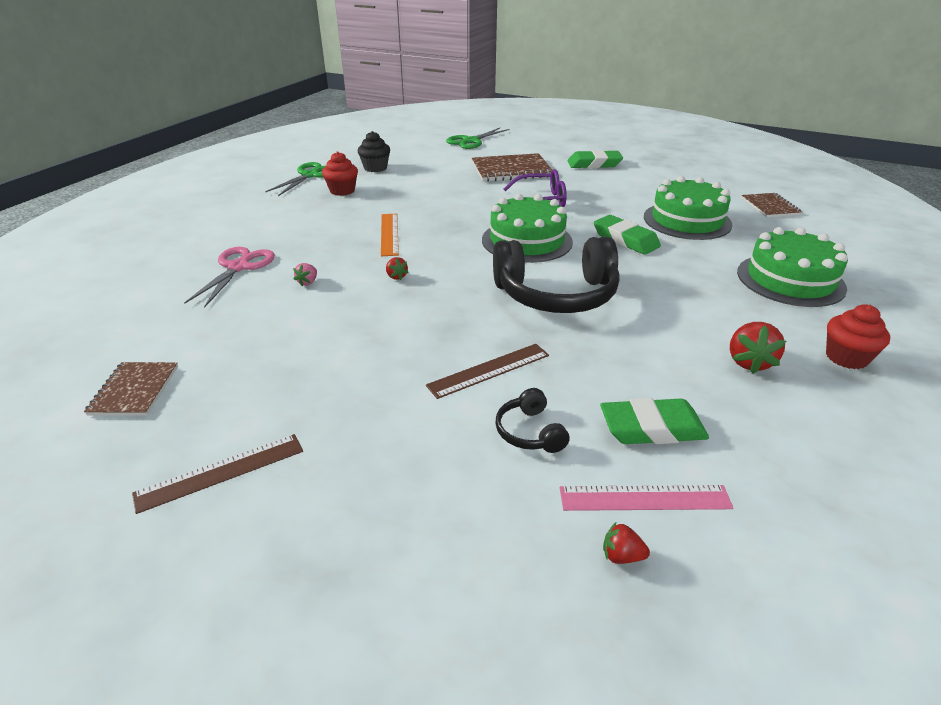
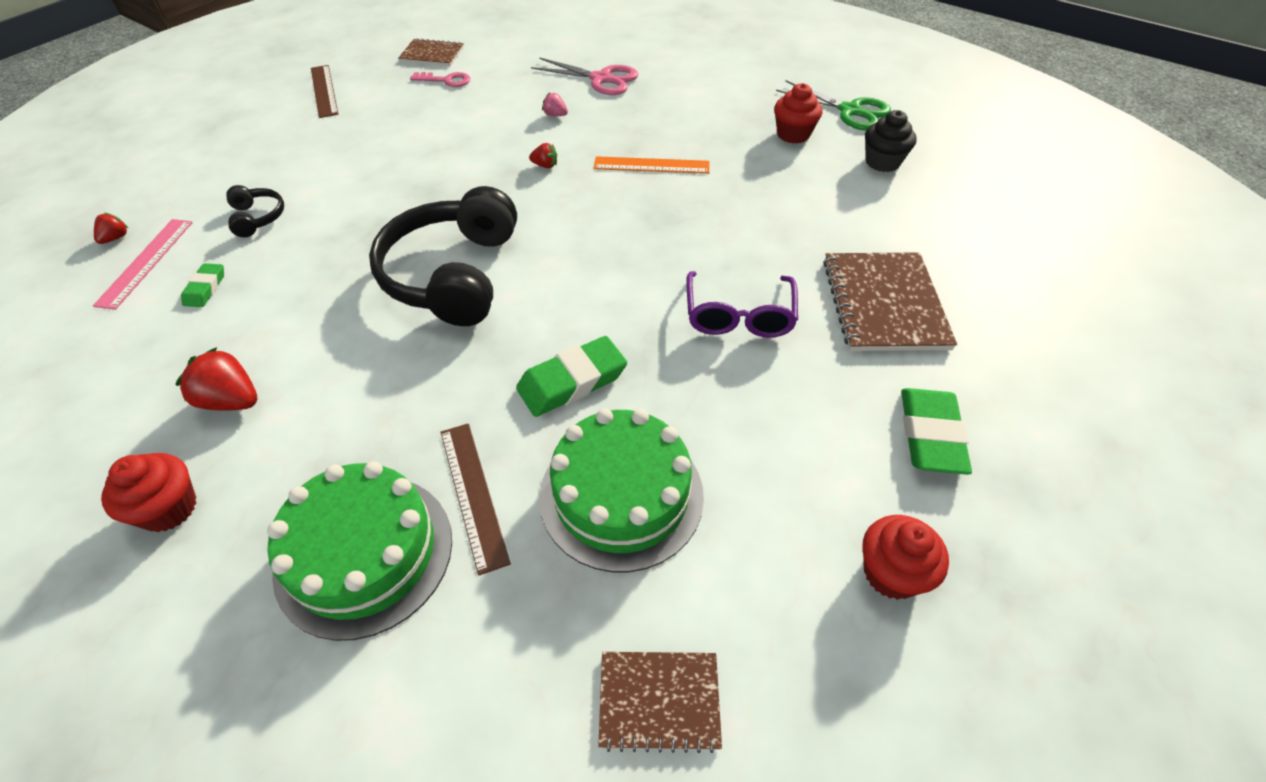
camera: 100 degrees right, 15 degrees up
red strawberry [386,257,409,280] -> red strawberry turned 150 degrees counterclockwise [529,143,557,168]
brown ruler [426,344,549,399] -> brown ruler moved to [441,423,511,575]
green scissors [446,128,510,149] -> none
green cake [482,194,573,263] -> none
black headphones [495,388,570,453] -> black headphones turned 75 degrees clockwise [226,185,284,237]
green eraser [600,398,709,444] -> green eraser [181,263,224,307], size x0.56
none -> pink key [410,72,470,87]
none -> red cupcake [863,515,949,600]

